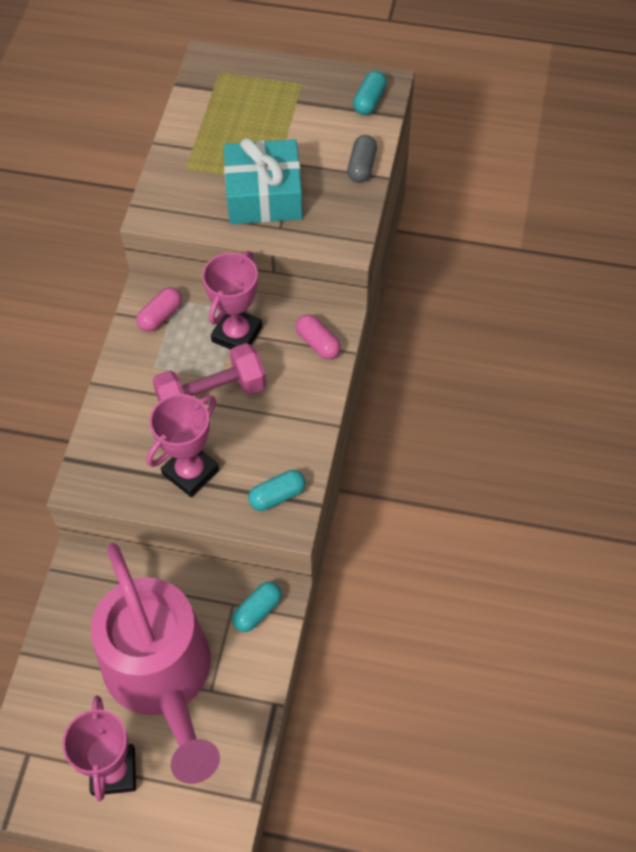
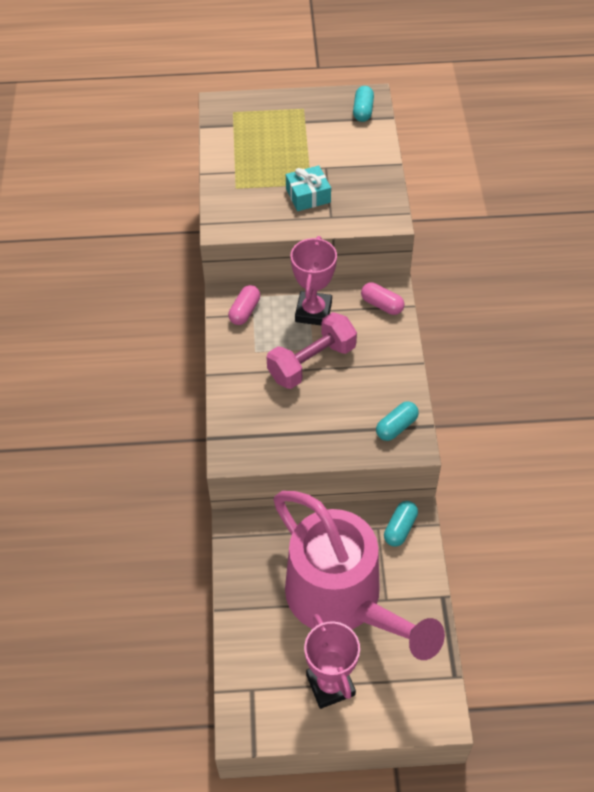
camera: 15 degrees left, 5 degrees down
pink trophy [146,394,219,497] -> none
turquoise gift [224,138,303,224] -> turquoise gift [286,166,331,211], size x0.59
grey capsule [347,135,377,183] -> none

